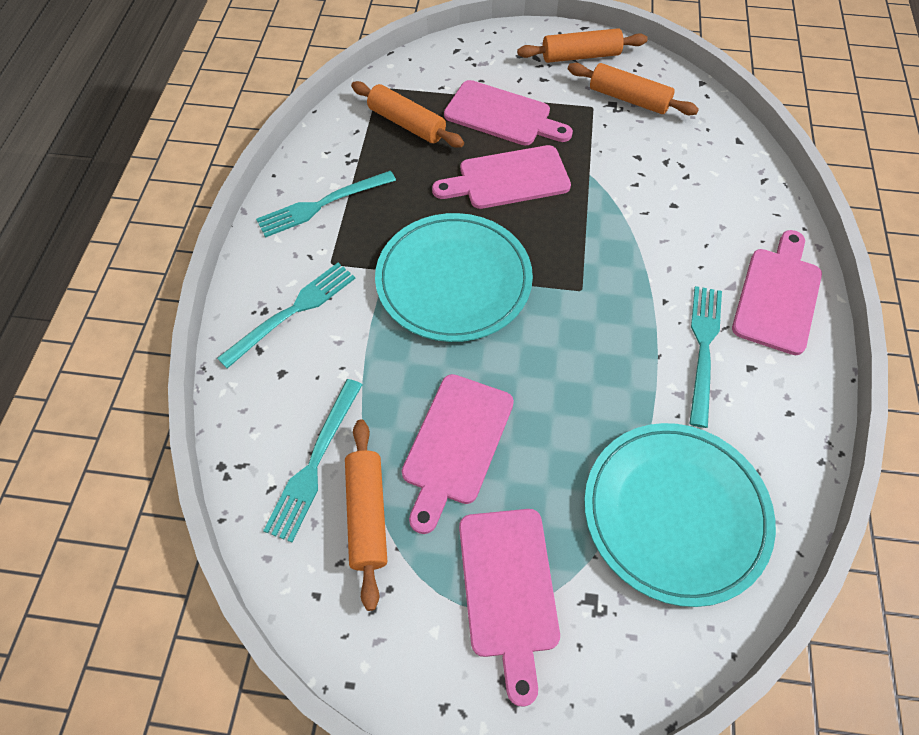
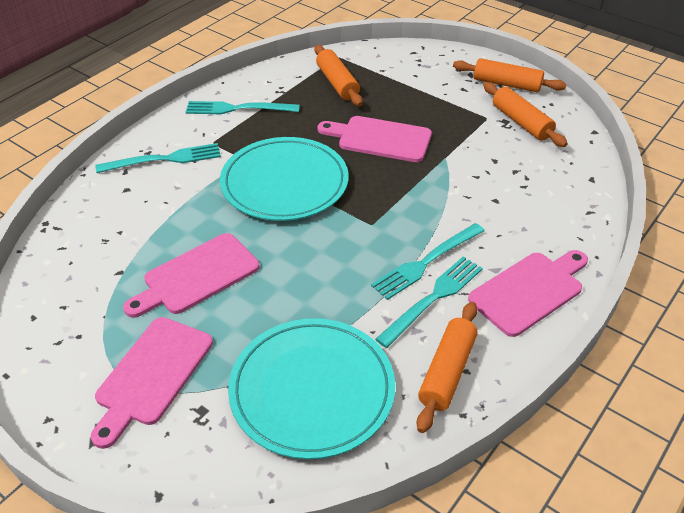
camera: 30 degrees right, 15 degrees down
turquoise fork [263,379,362,542] -> turquoise fork moved to [371,223,484,300]
orange rolling pin [345,420,387,611] -> orange rolling pin moved to [417,302,477,433]
pink cutting board [444,80,573,145] -> none

